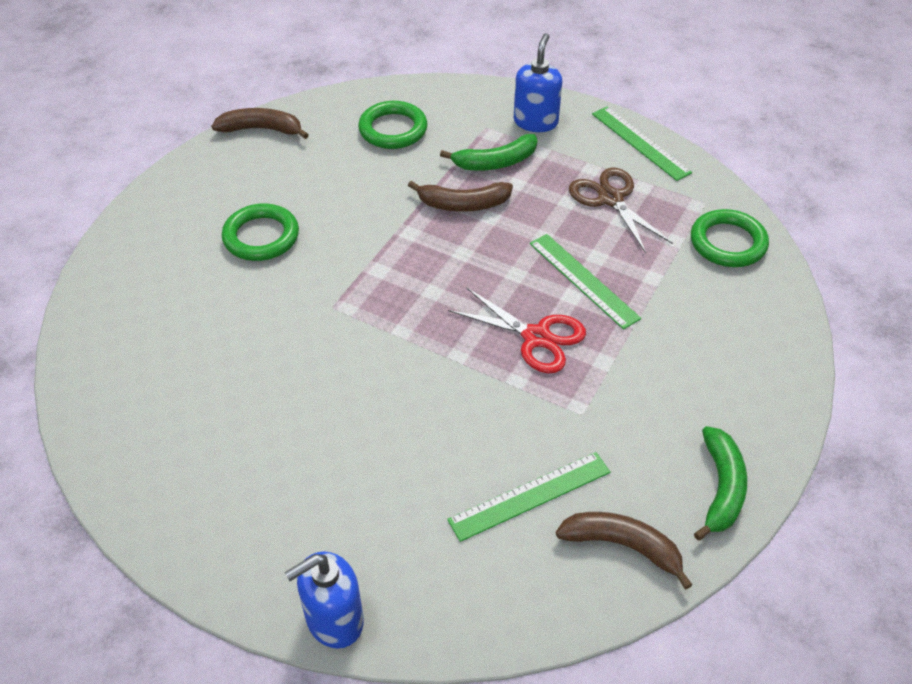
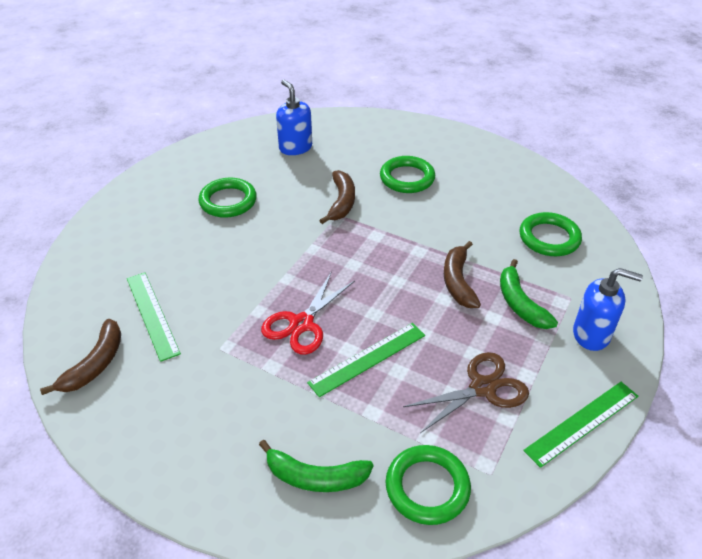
camera: 90 degrees right, 5 degrees down
brown banana [211,108,309,139] -> brown banana moved to [319,170,355,224]
blue soap dispenser [285,551,364,649] -> blue soap dispenser moved to [276,80,312,155]
green banana [694,426,747,541] -> green banana moved to [259,440,374,492]
none -> green ring [199,178,257,218]

